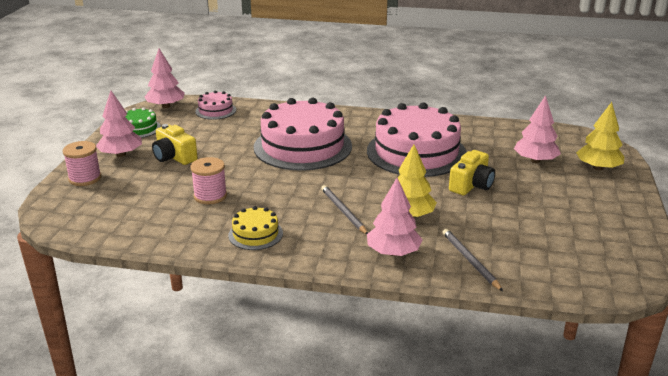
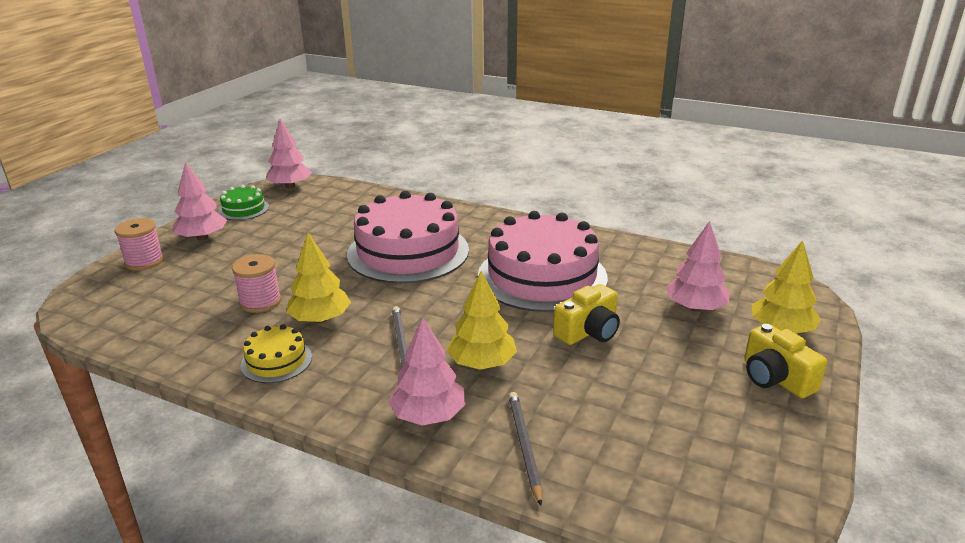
camera: 15 degrees right, 0 degrees up
yellow camera [152,124,198,165] -> yellow camera moved to [744,324,827,398]
pink cake [195,91,236,120] -> none
none -> yellow tree [286,233,351,323]

